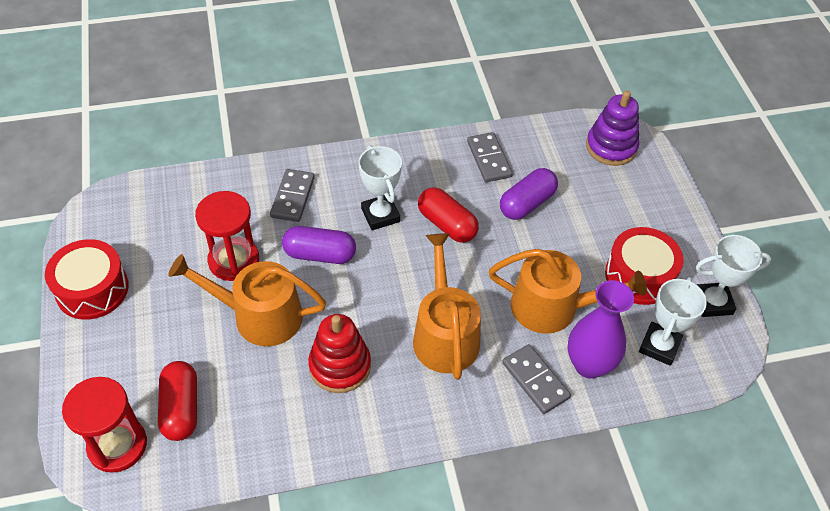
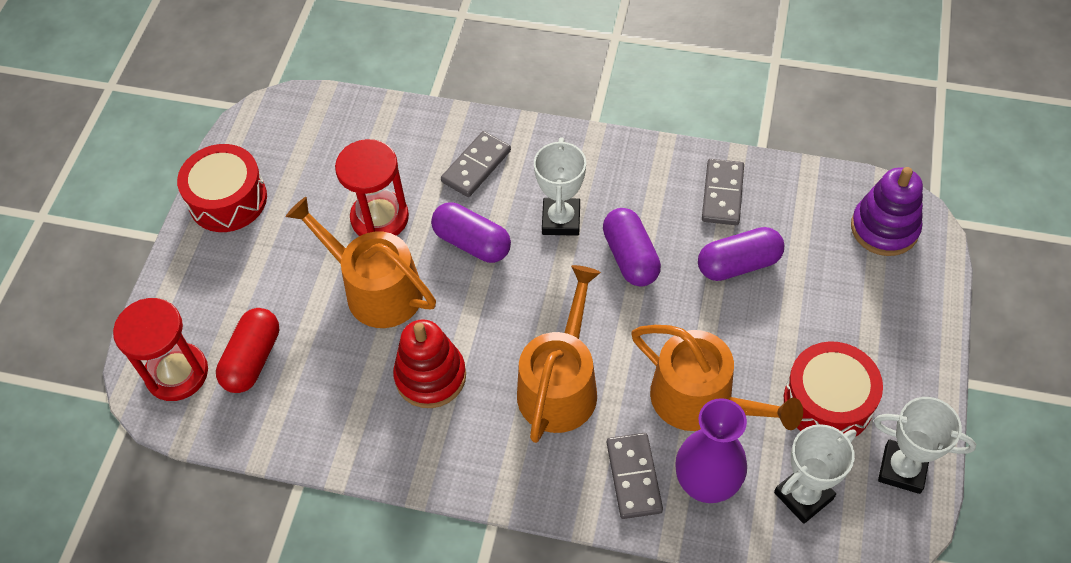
camera: 30 degrees right, 5 degrees up
red capsule [418,187,479,243] -> purple capsule [603,208,661,287]

